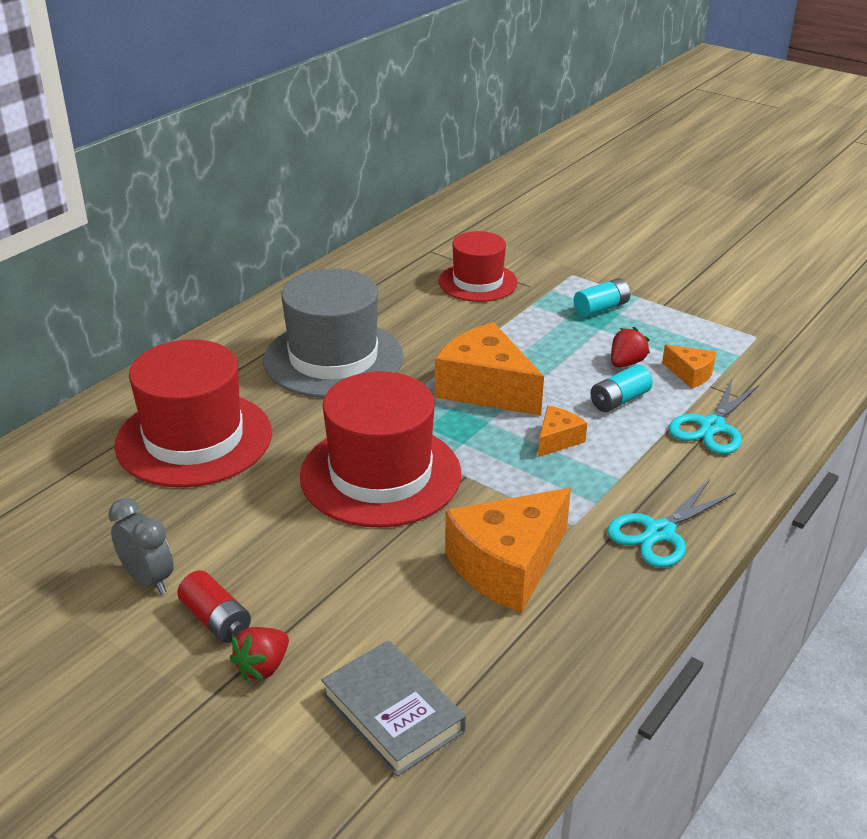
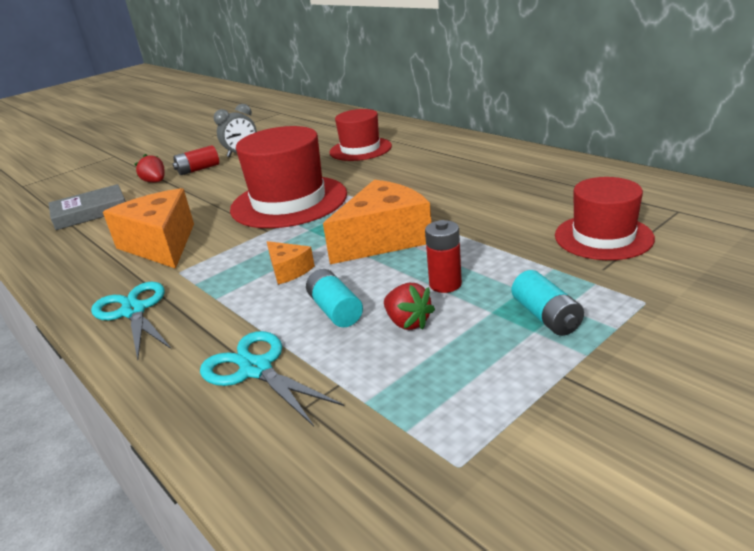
camera: 105 degrees right, 5 degrees down
red hat [114,340,272,487] -> red hat [329,109,392,161], size x0.63
grey hat [263,269,403,398] -> none
orange cheese [662,344,716,389] -> none
none -> red battery [425,220,462,293]

